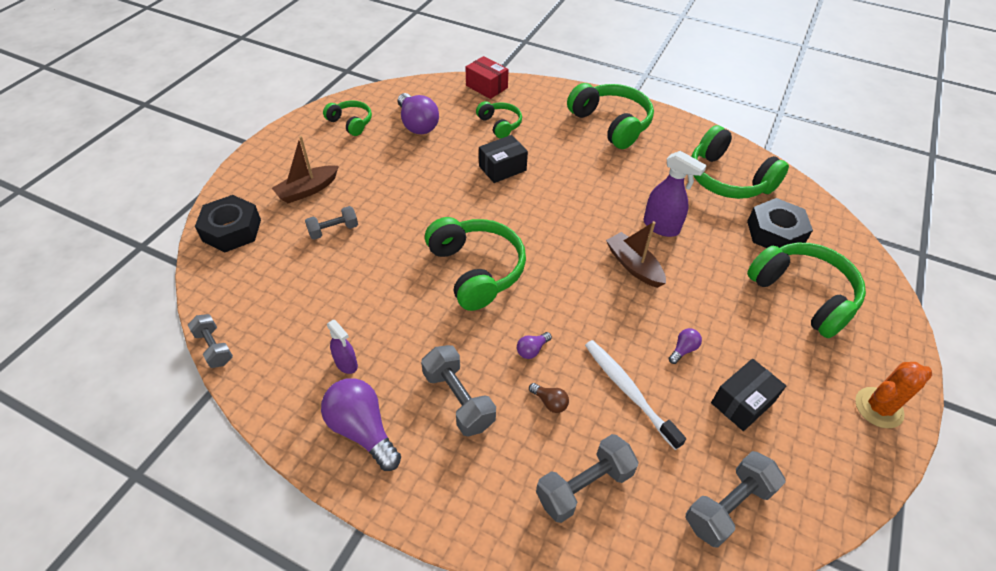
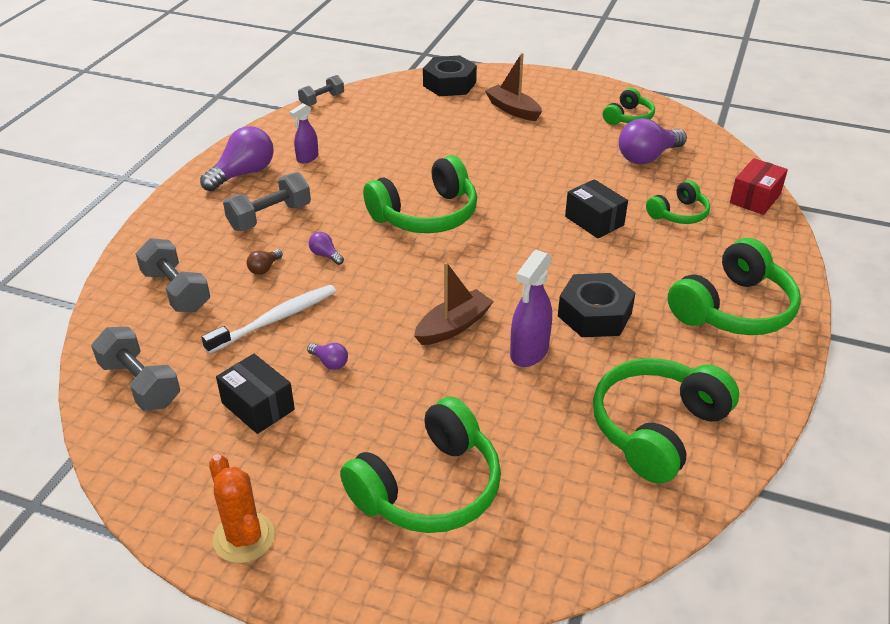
camera: 85 degrees right, 10 degrees down
grey dumbbell [305,206,358,240] -> none
black nut [747,198,813,248] -> black nut moved to [558,273,635,337]

